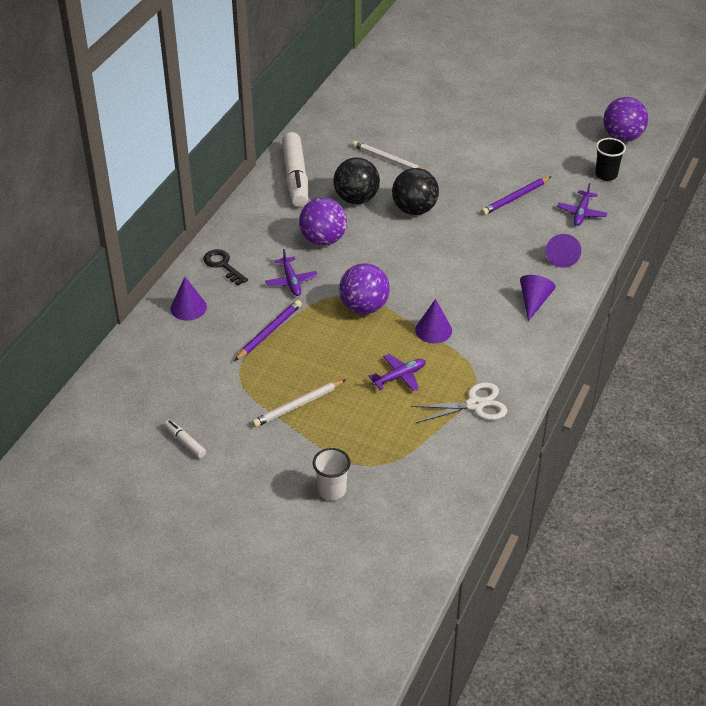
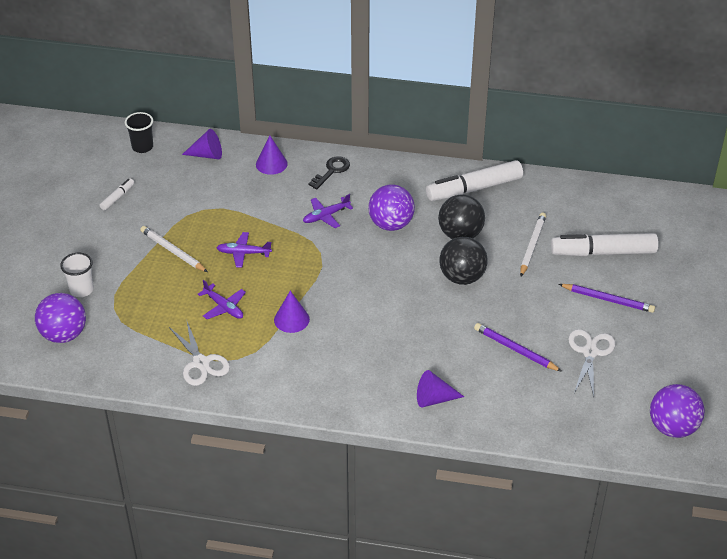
camera: 75 degrees right, 0 degrees up
purple pencil [234,300,302,361] -> purple pencil moved to [559,284,655,313]
purple ball [339,263,390,314] -> purple ball moved to [35,293,86,343]
purple cone [520,275,556,321] -> purple cone moved to [182,129,222,159]
purple plane [557,183,607,226] -> purple plane moved to [216,232,272,268]
black cup [595,138,626,181] -> black cup moved to [125,112,153,153]
none -> white marker [551,233,659,256]
none -> white scissors [568,329,616,397]

